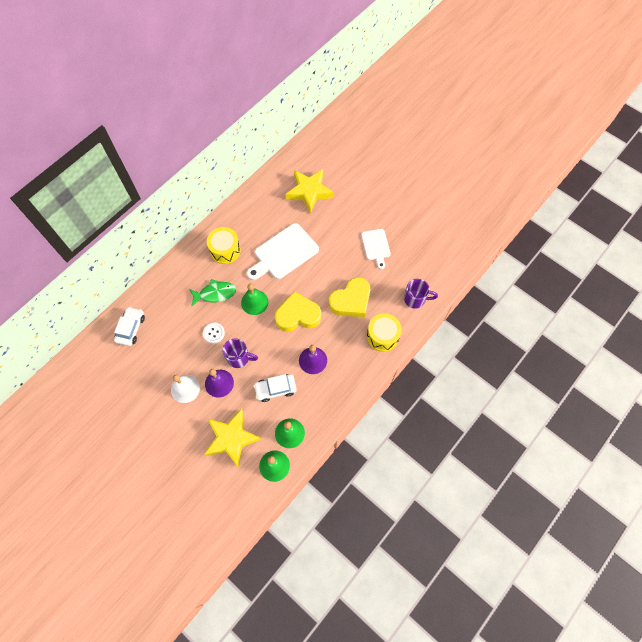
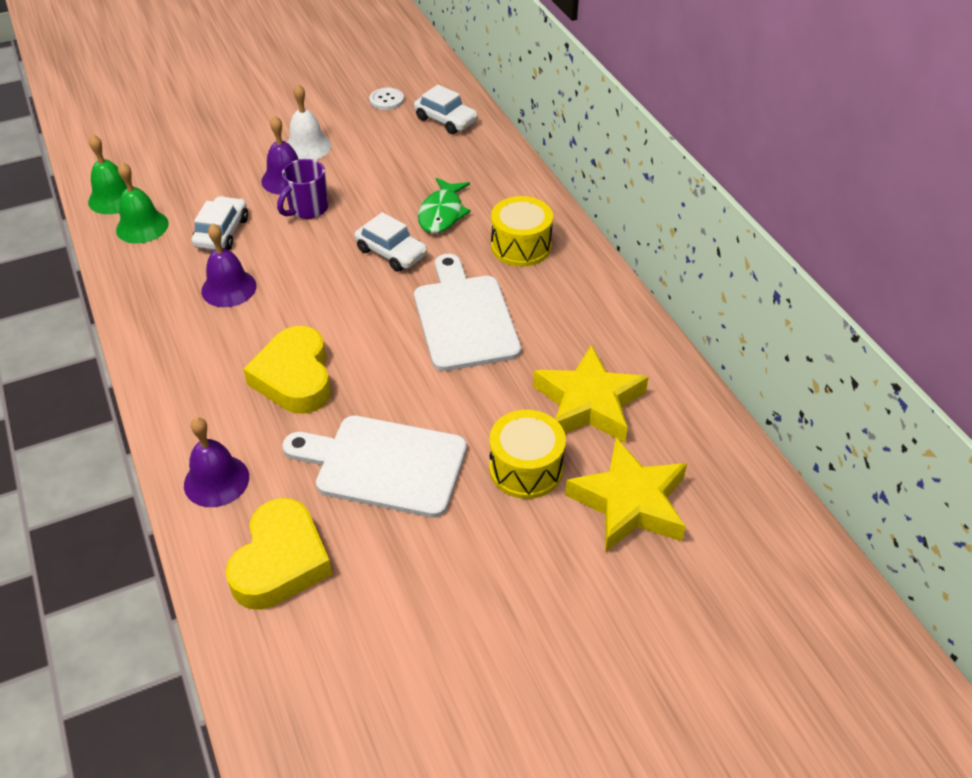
camera: 115 degrees right, 20 degrees down
white button [203,323,225,344] -> white button moved to [369,87,404,110]
yellow star [204,409,261,468] -> yellow star moved to [565,438,687,553]
green bell [241,283,268,315] -> white car [354,212,427,272]
yellow heart [275,291,321,332] -> yellow heart moved to [225,498,332,610]
white cutting board [361,229,391,269] -> white cutting board [282,415,467,518], size x1.70
yellow drum [367,313,402,352] -> yellow drum moved to [489,410,566,499]
purple mug [404,279,438,309] -> purple bell [184,417,249,507]

